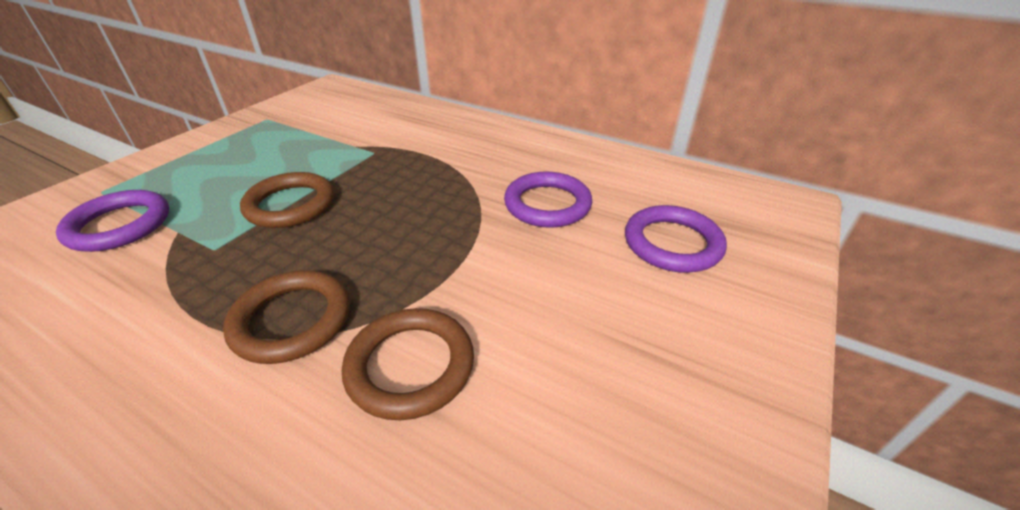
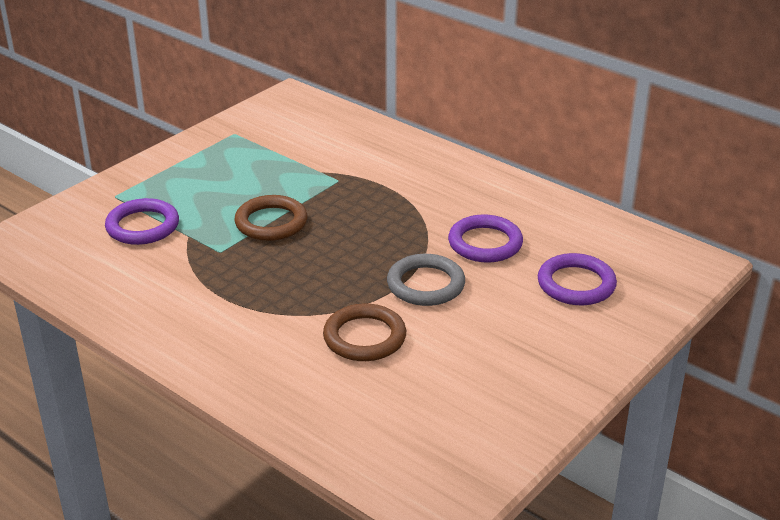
camera: 10 degrees right, 5 degrees down
brown ring [223,270,350,364] -> none
none -> grey ring [387,254,465,306]

